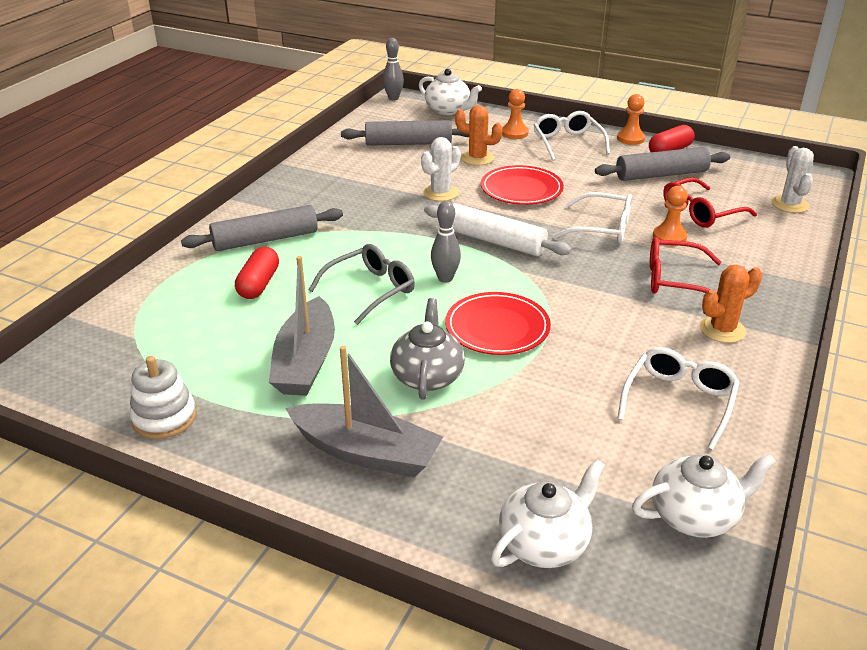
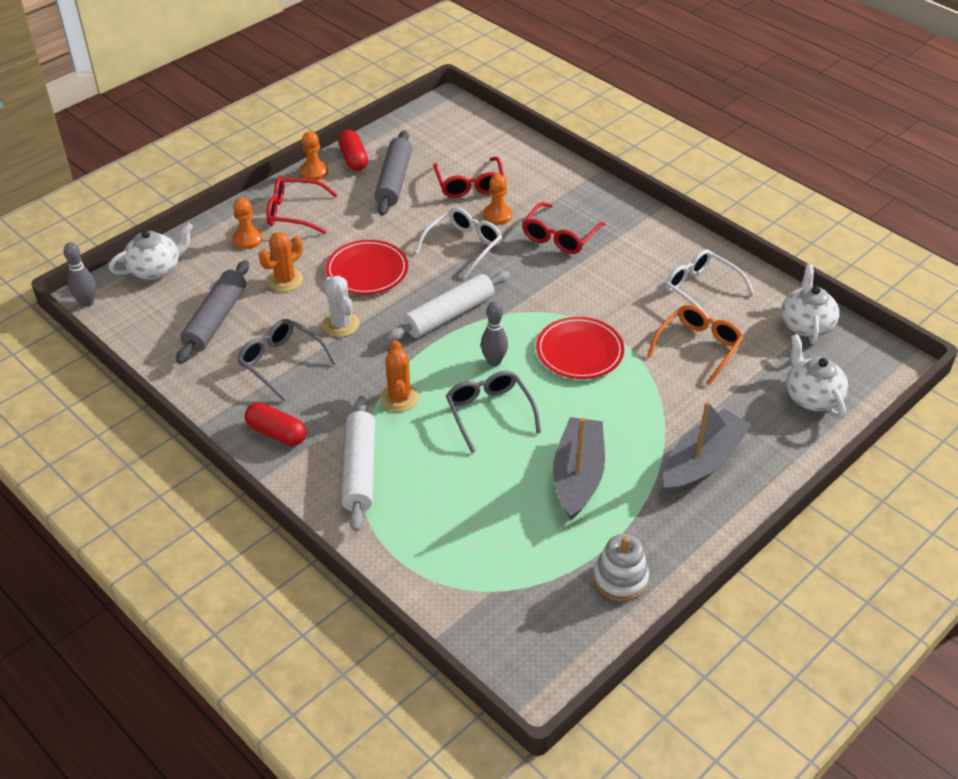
camera: 70 degrees left, 10 degrees up
grey rolling pin [181,205,343,251] -> white rolling pin [342,396,375,531]
red capsule [235,247,279,299] -> red capsule moved to [245,403,307,446]
grey boat [269,256,335,396] -> grey boat turned 105 degrees counterclockwise [553,417,605,520]
grey teapot [390,298,465,400] -> none
white glasses [533,111,610,161] -> red glasses [266,177,338,234]
orange cactus [700,265,762,343] -> orange cactus moved to [380,340,419,412]
white cactus [771,146,814,213] -> none
none -> grey glasses [237,319,336,401]
none -> orange glasses [647,305,744,385]

